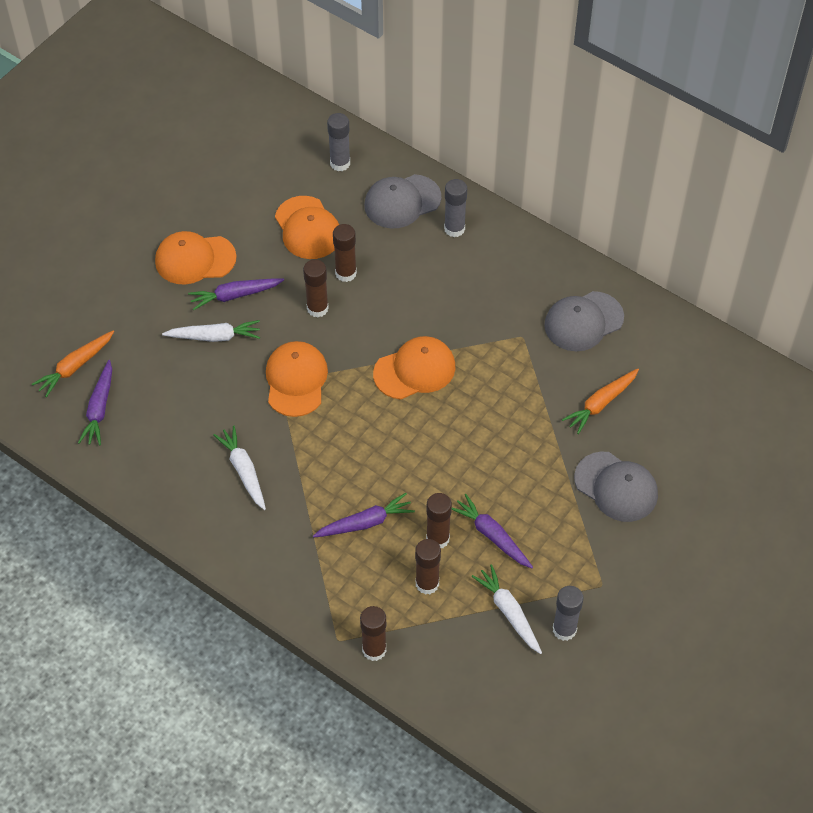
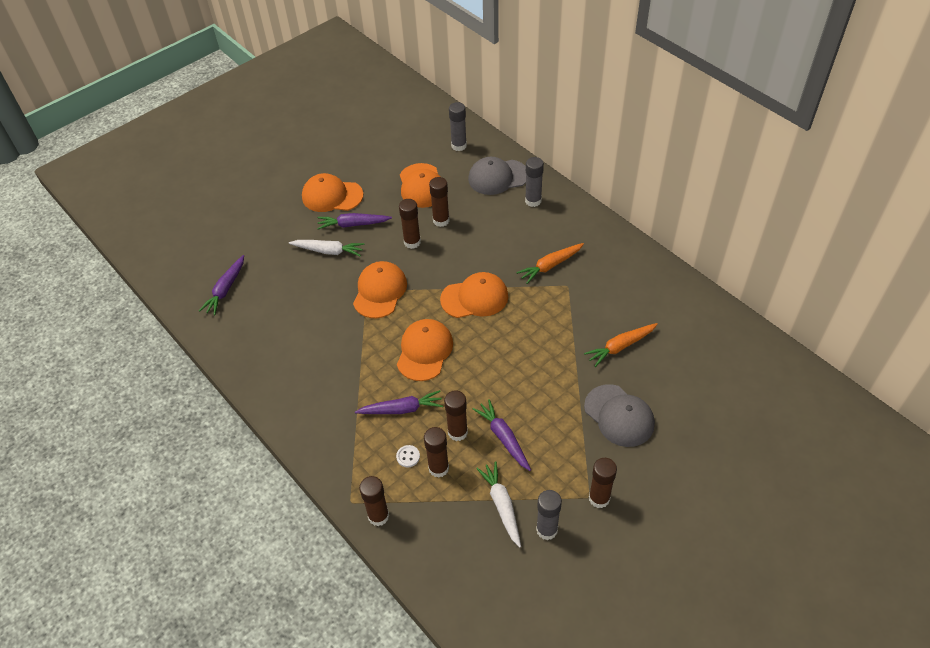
camera: 15 degrees right, 5 degrees down
orange carrot [32,331,114,398] -> orange carrot moved to [516,243,584,284]
white carrot [213,426,266,510] -> none
grey cap [544,291,624,351] -> none
none -> white button [396,445,420,467]
none -> orange cap [397,319,453,381]
none -> brown glue stick [589,458,617,508]

